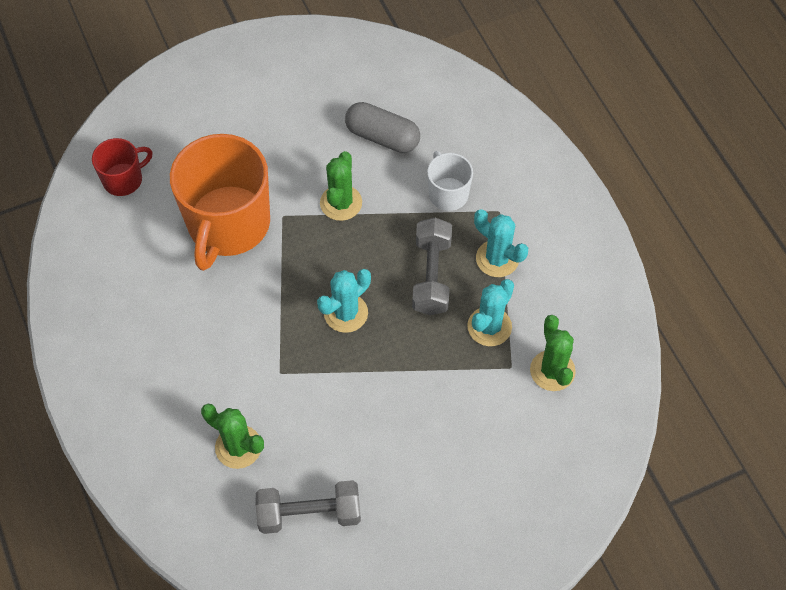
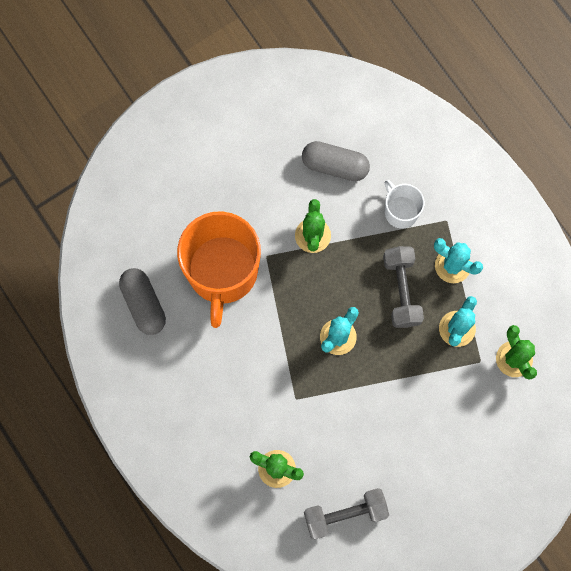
camera: 10 degrees left, 15 degrees up
red mug [92,138,153,196] -> none
none -> grey capsule [119,268,166,335]

